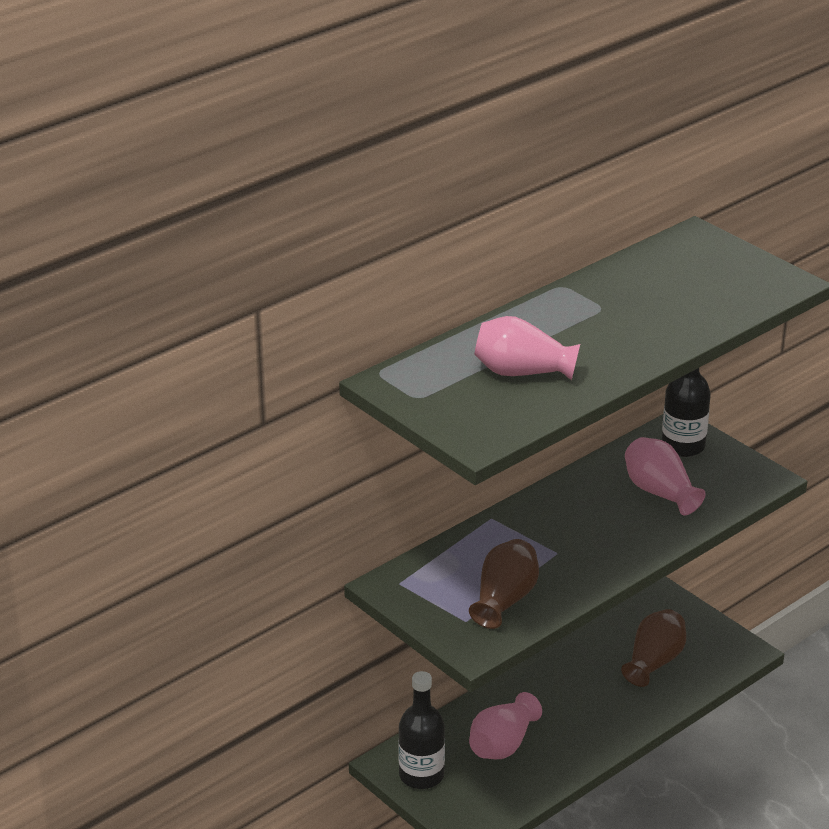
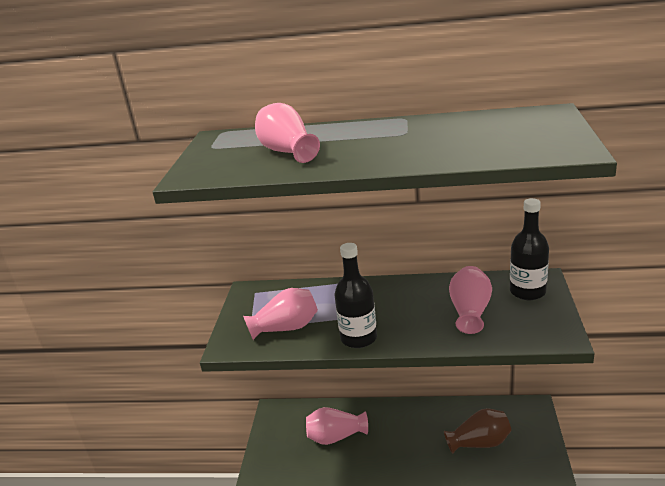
camera: 50 degrees right, 5 degrees down
black bottle [398,671,445,789] -> black bottle moved to [335,243,377,348]
brown vase [469,539,539,629] -> pink vase [243,288,318,340]

